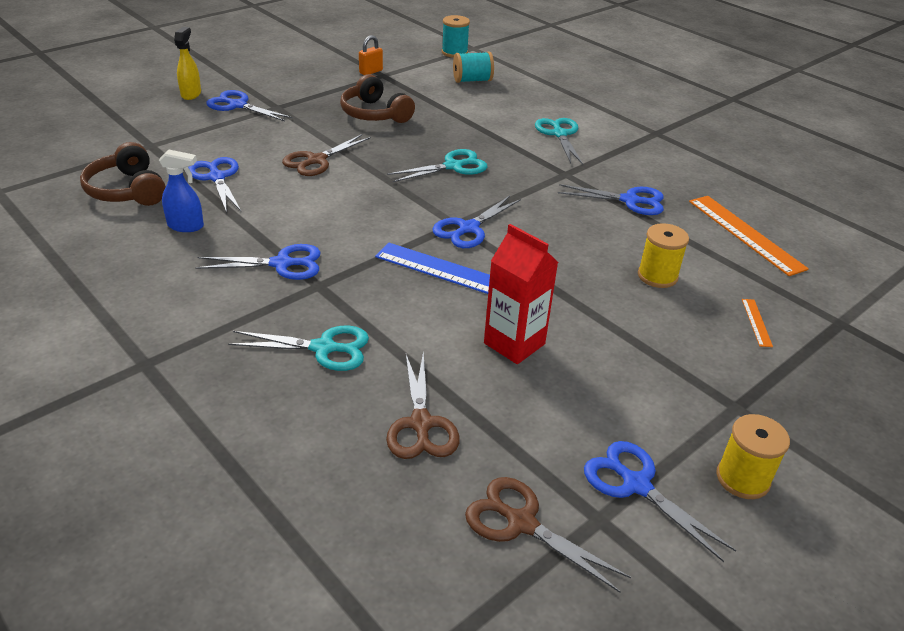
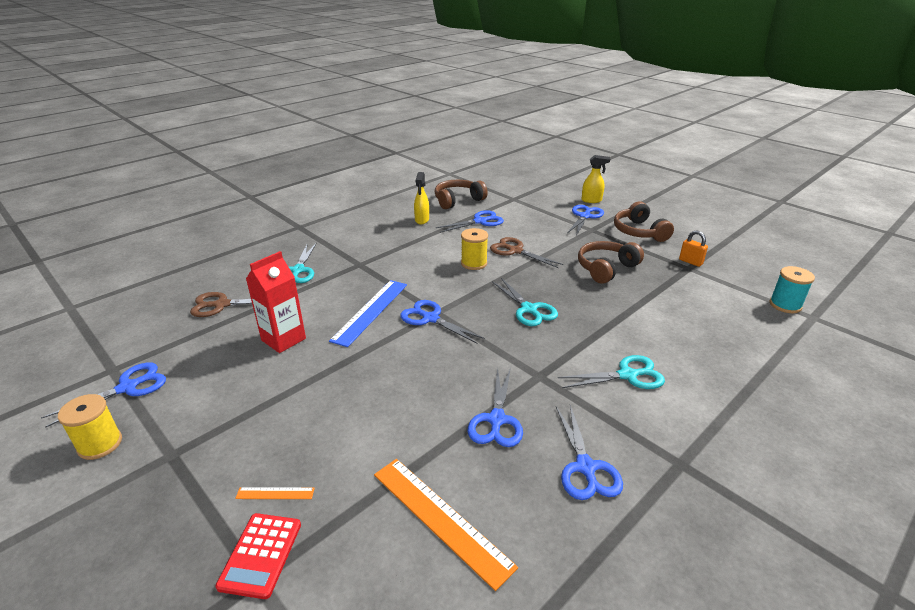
camera: 90 degrees right, 5 degrees down
blue spray bottle [159,149,204,232] -> yellow spray bottle [414,172,429,224]
blue scissors [195,244,321,280] -> blue scissors moved to [556,405,623,500]
turquoise spool [453,52,494,83] -> none
brown scissors [465,477,631,593] -> none
yellow spool [638,223,689,288] -> yellow spool moved to [461,228,488,270]
orange ruler [689,196,809,276] -> orange ruler turned 75 degrees clockwise [374,459,518,591]
none -> red calculator [215,513,301,599]
none -> brown headphones [614,202,674,242]

